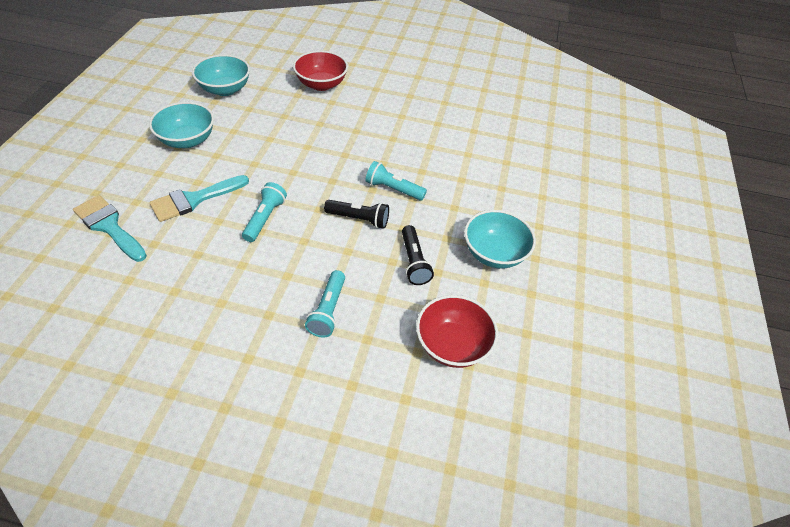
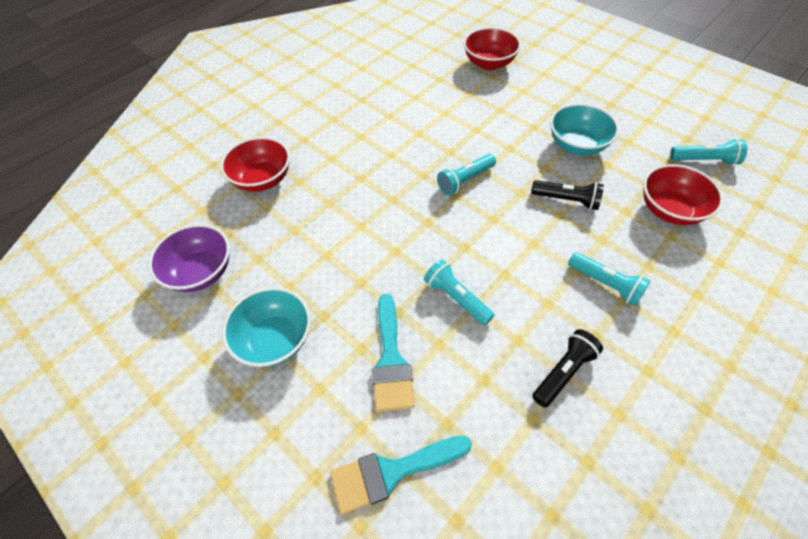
camera: 55 degrees left, 5 degrees up
turquoise bowl [192,54,250,96] -> purple bowl [148,224,230,292]
black flashlight [324,200,389,229] -> black flashlight moved to [532,329,603,408]
none -> red bowl [464,27,521,70]
none -> turquoise flashlight [670,139,747,165]

